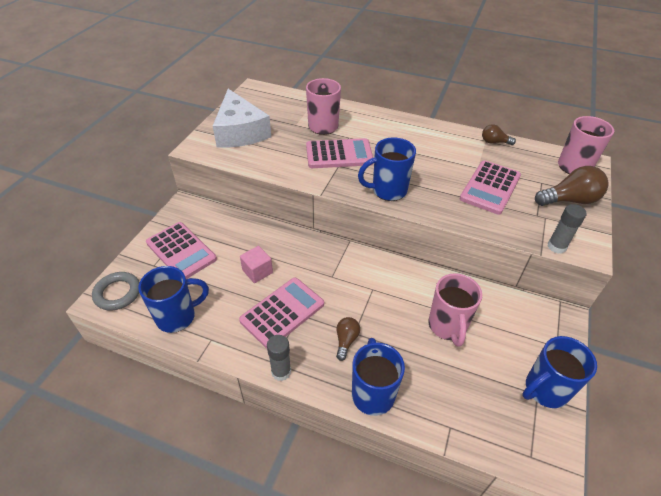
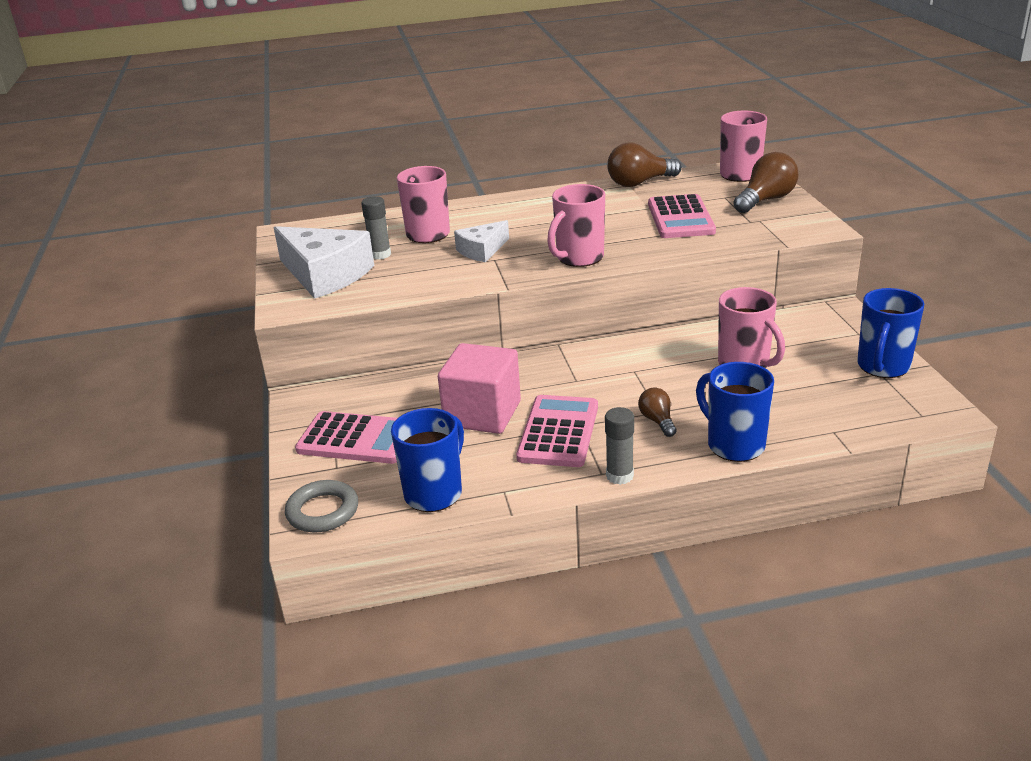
camera: 30 degrees left, 15 degrees down
pink cube [240,246,273,283] -> pink cube [438,343,521,434], size x1.86
pink calculator [306,138,374,168] -> white cheese [454,220,509,262]
blue mug [358,137,416,201] -> pink mug [547,184,605,267]
brown light bulb [482,124,516,145] -> brown light bulb [607,143,682,187], size x1.78
grey glue stick [548,204,587,254] -> grey glue stick moved to [361,196,391,260]

